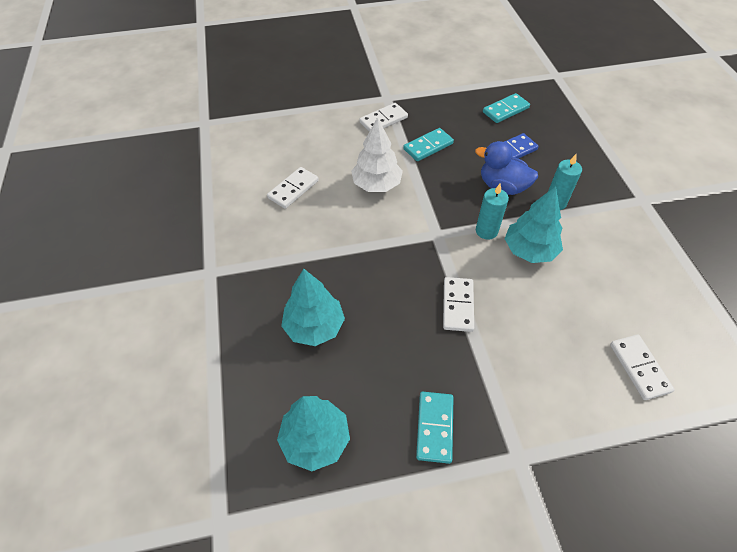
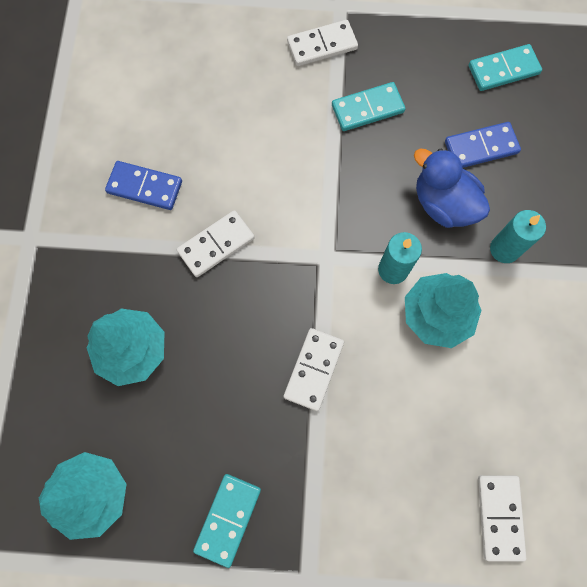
camera: 15 degrees right, 20 degrees up
white domino [267,167,319,209] -> white domino moved to [177,210,255,277]
white tree [351,117,403,192] -> none
none -> blue domino [105,161,182,210]

